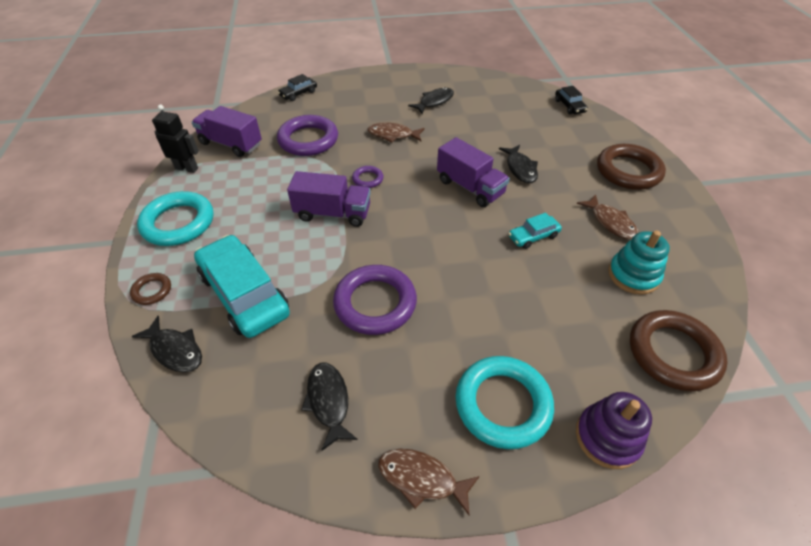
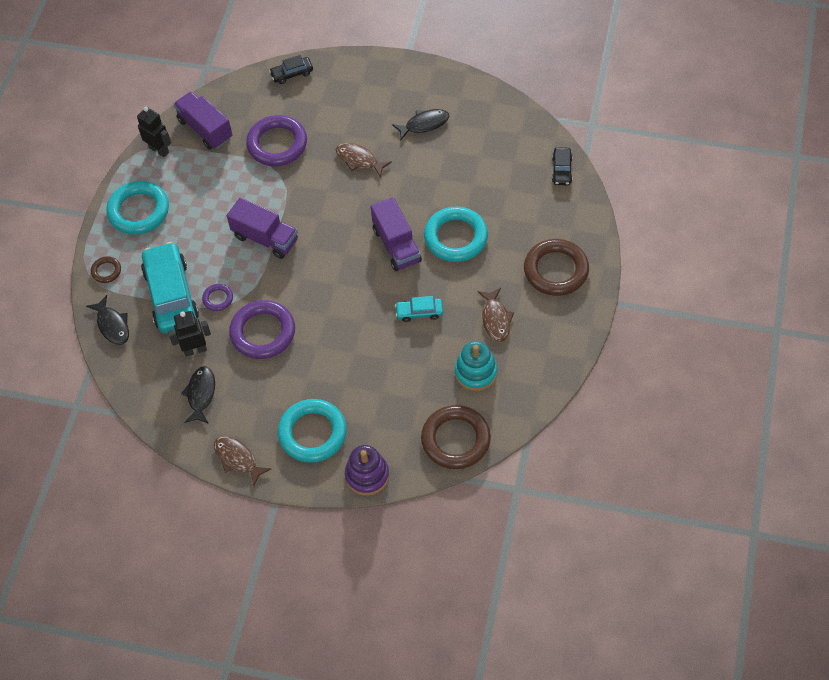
camera: 25 degrees right, 10 degrees up
purple ring [352,166,383,188] -> purple ring moved to [202,284,233,311]
black fish [499,145,538,183] -> turquoise ring [424,207,488,262]
none -> black robot [168,311,211,357]

